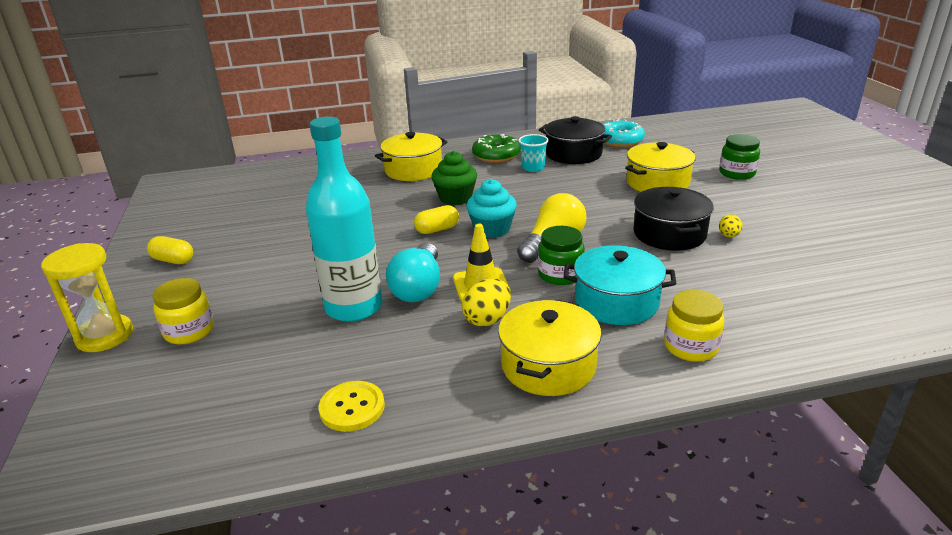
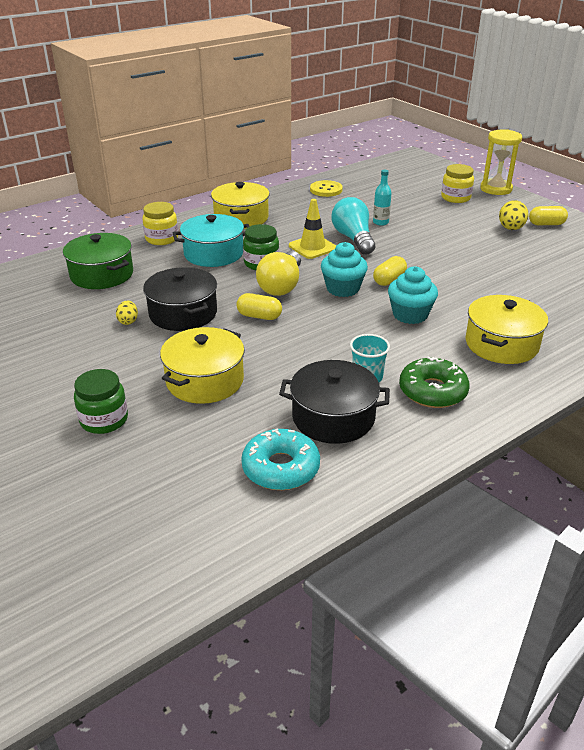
camera: 155 degrees right, 5 degrees up
turquoise bottle [306,117,383,322] -> turquoise bottle [373,170,391,226], size x0.41
green cupcake [431,151,477,205] -> turquoise cupcake [388,266,438,324]
yellow egg [462,279,511,327] -> yellow egg moved to [499,200,529,230]
none -> green pot [63,233,133,289]
none -> yellow capsule [236,293,282,320]

